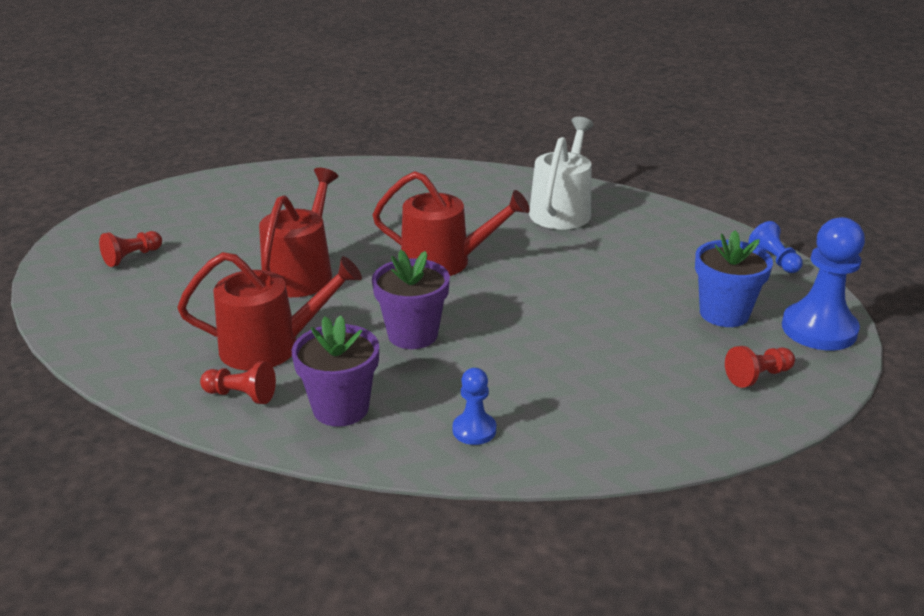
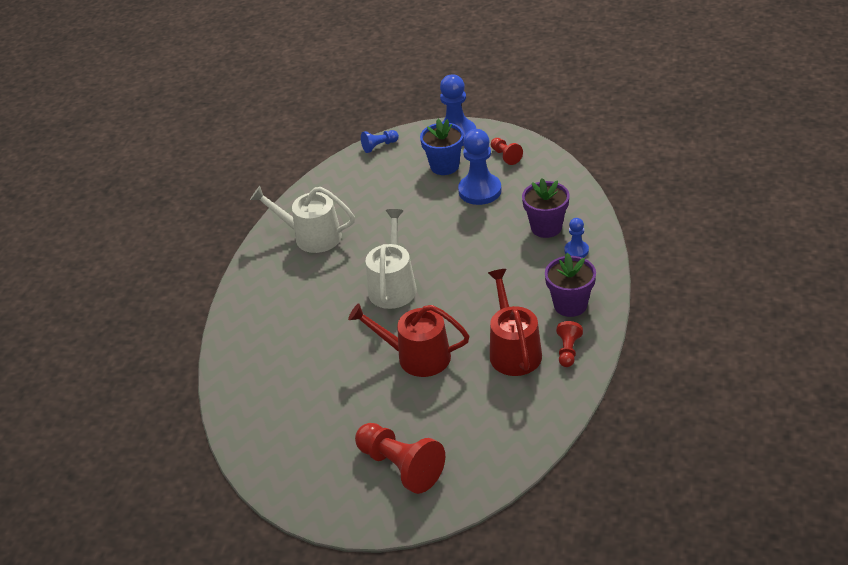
camera: 90 degrees left, 10 degrees up
red pawn [99,231,162,267] -> red pawn [355,423,445,494], size x1.91
red watering can [372,171,530,276] -> white watering can [366,209,417,309]
purple flower pot [372,249,450,349] -> purple flower pot moved to [522,178,570,238]
none -> blue pawn [458,129,502,205]

